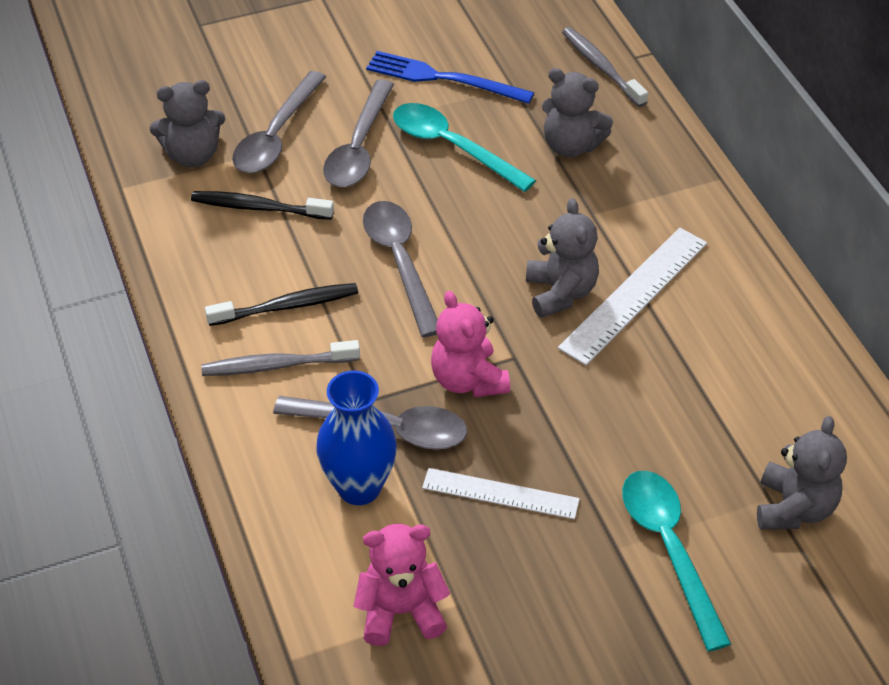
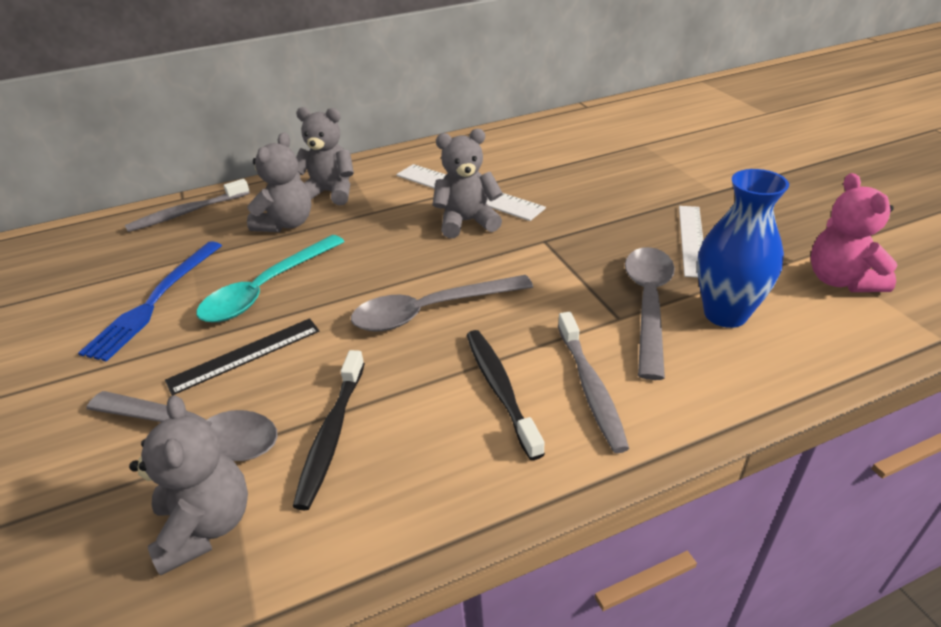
camera: 90 degrees left, 10 degrees down
grey spoon [323,80,394,187] -> black ruler [165,318,319,396]
pink teddy bear [431,291,510,397] -> none
turquoise spoon [622,471,731,652] -> none
grey teddy bear [757,416,847,530] -> grey teddy bear moved to [296,107,354,205]

